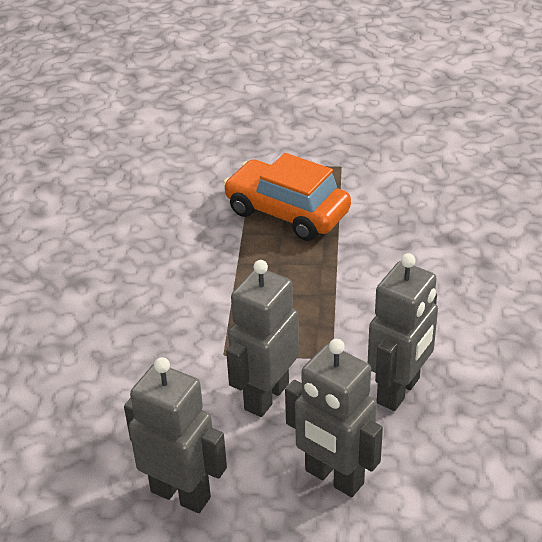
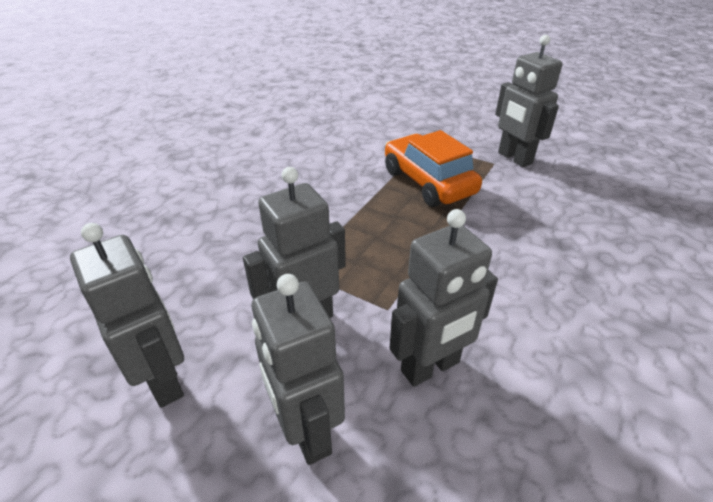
camera: 25 degrees right, 0 degrees up
none -> grey robot [495,35,562,167]

